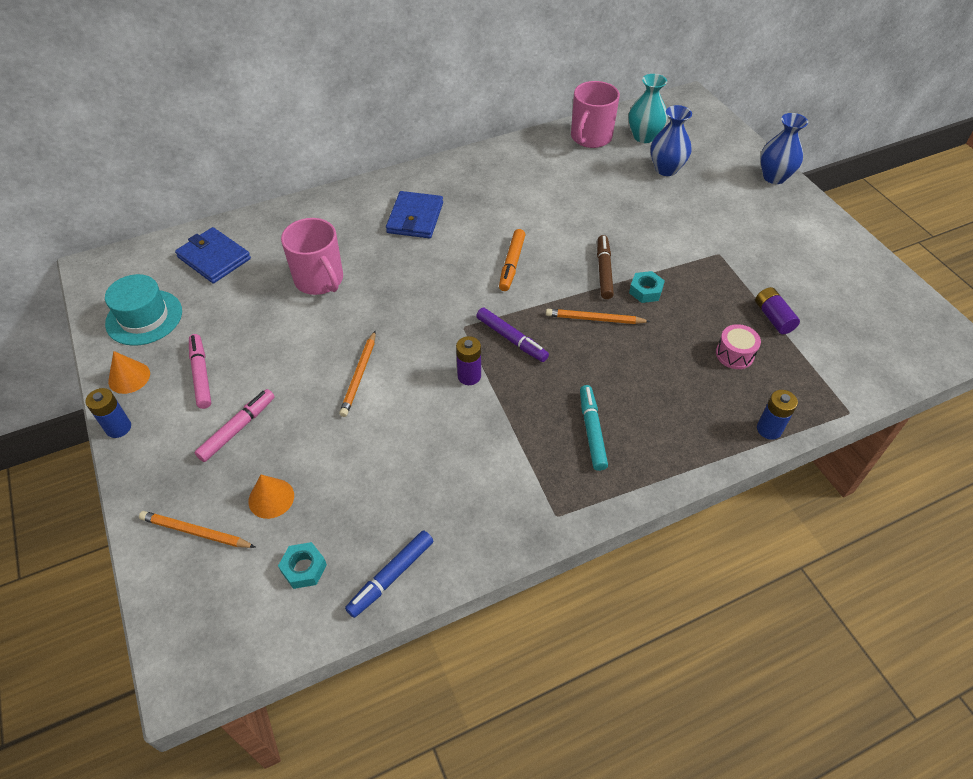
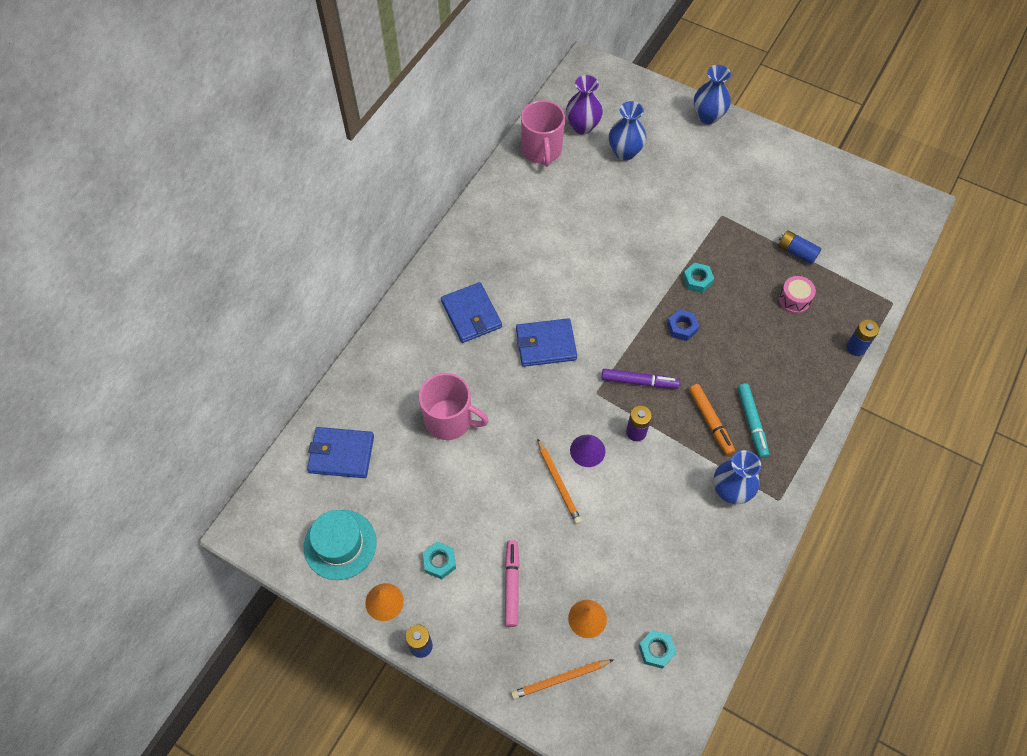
camera: 35 degrees left, 10 degrees up
pink marker [189,334,211,409] -> turquoise nut [423,542,456,579]
blue marker [345,531,433,618] -> none
orange marker [499,229,525,291] -> orange marker moved to [689,384,735,455]
orange pencil [546,309,651,324] -> blue nut [667,309,699,341]
turquoise marker [580,385,608,471] -> turquoise marker turned 150 degrees counterclockwise [737,383,769,458]
brown marker [597,235,614,299] -> none
turquoise vase [629,74,668,143] -> purple vase [566,75,603,135]
purple battery [755,287,800,334] -> blue battery [778,230,821,265]
none -> blue wallet [516,318,577,367]
none -> purple cone [570,435,605,467]
none -> blue vase [713,450,761,504]

